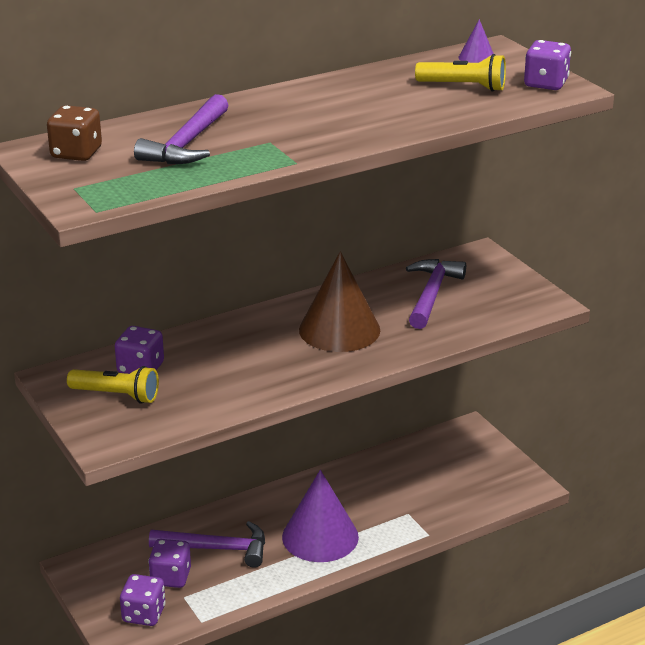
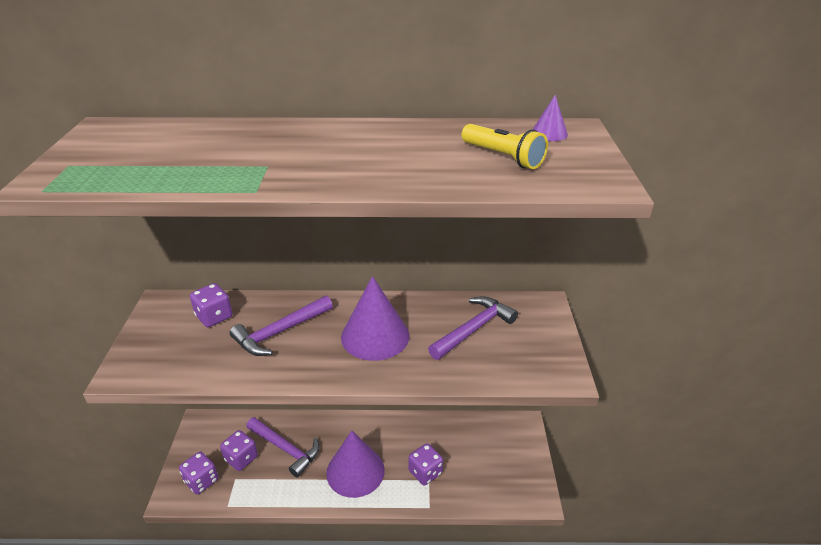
camera: 30 degrees right, 5 degrees up
brown dice [47,105,102,161] -> none
yellow flashlight [67,366,159,404] -> none
purple hammer [134,94,229,164] -> purple hammer moved to [230,295,333,356]
brown cone [299,252,380,352] -> purple cone [341,276,409,361]
purple dice [524,40,571,90] -> purple dice moved to [409,443,443,485]

